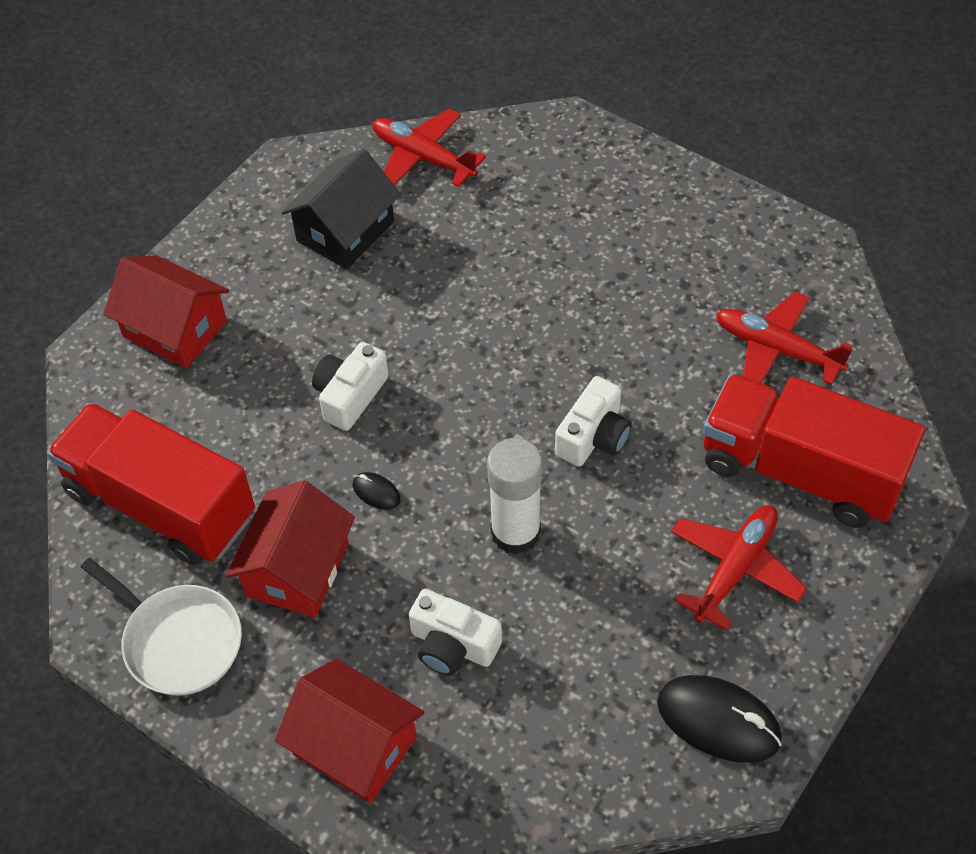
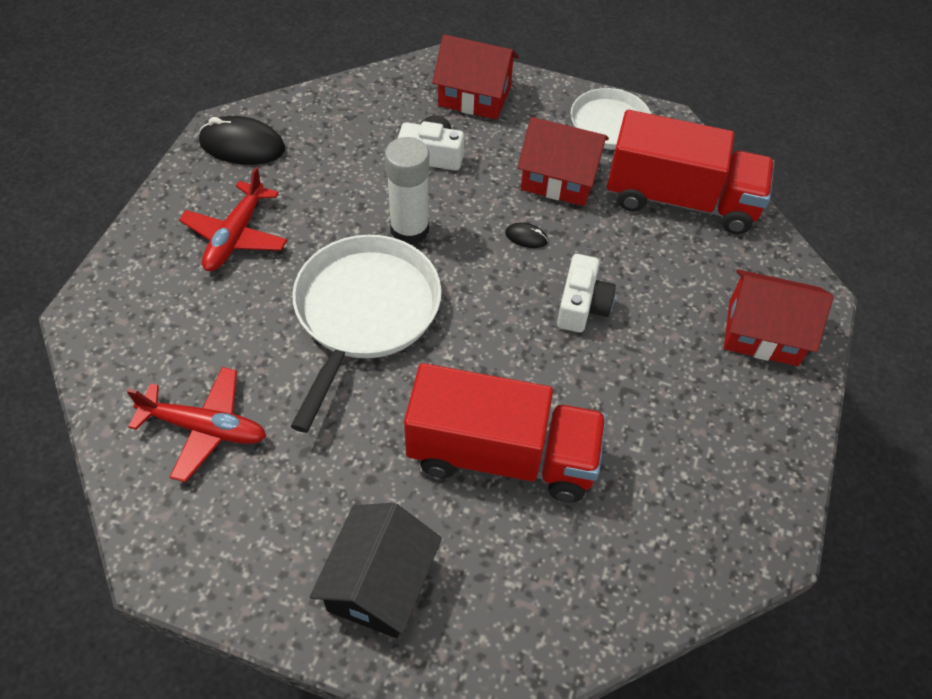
camera: 160 degrees right, 0 degrees up
red house [226,480,355,618] -> red house turned 75 degrees counterclockwise [517,117,609,206]
black house [281,149,401,269] -> black house moved to [310,503,442,638]
red plane [373,109,486,187] -> none
white camera [555,376,632,466] -> white pan [291,235,442,433]
red truck [703,374,925,528] -> red truck moved to [404,363,606,502]

